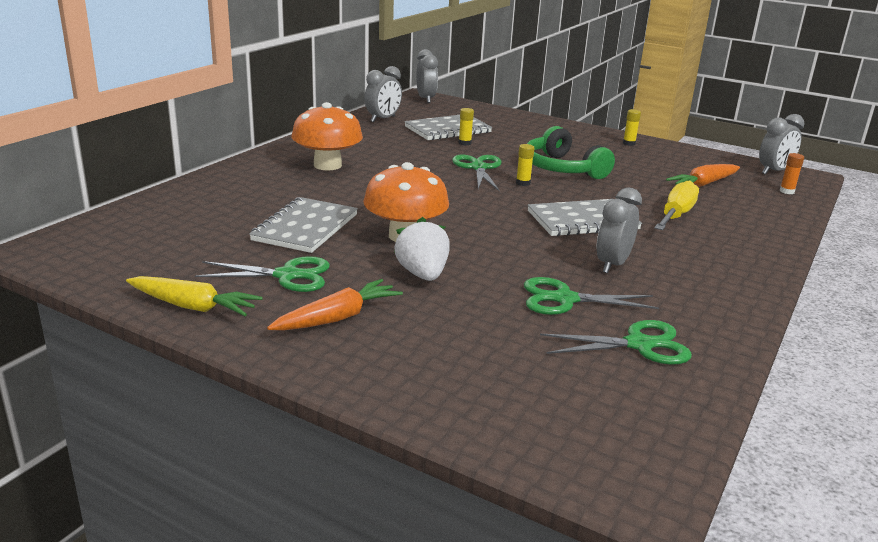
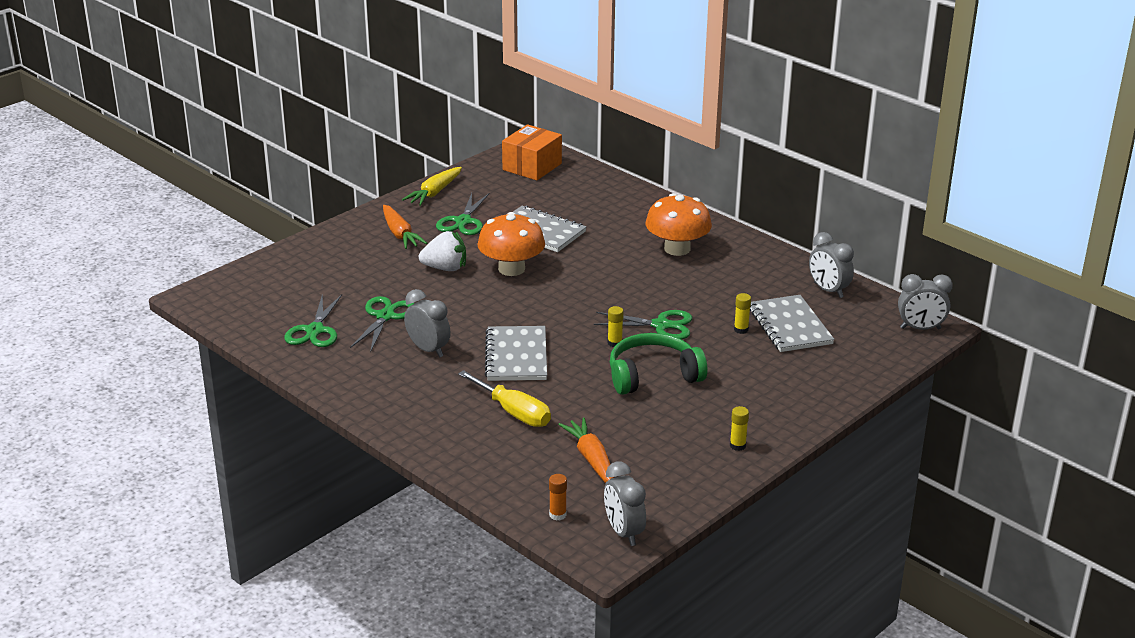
camera: 105 degrees right, 5 degrees up
none -> orange box [502,124,562,180]

